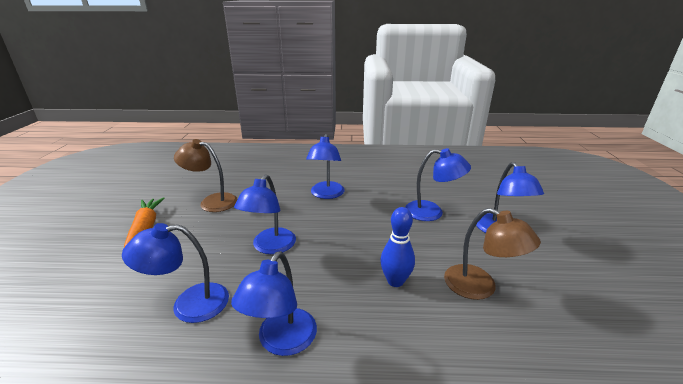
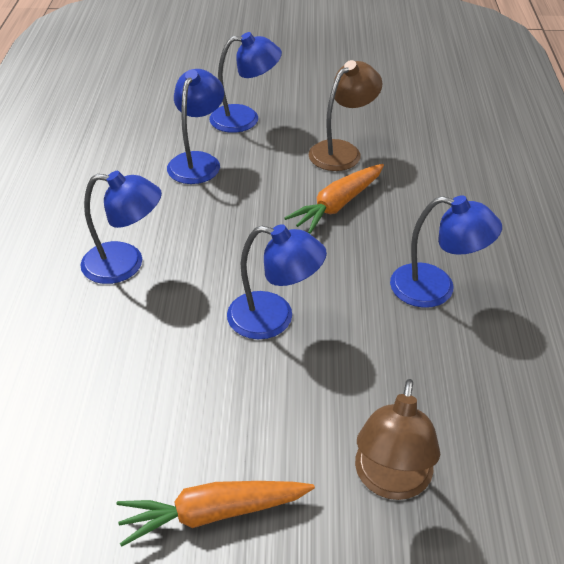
camera: 90 degrees left, 15 degrees up
blue lamp [122,223,229,323] -> none
brown lamp [174,139,237,212] -> brown lamp moved to [355,379,440,500]
blue bowling pin [380,207,415,287] -> orange carrot [284,164,384,234]

